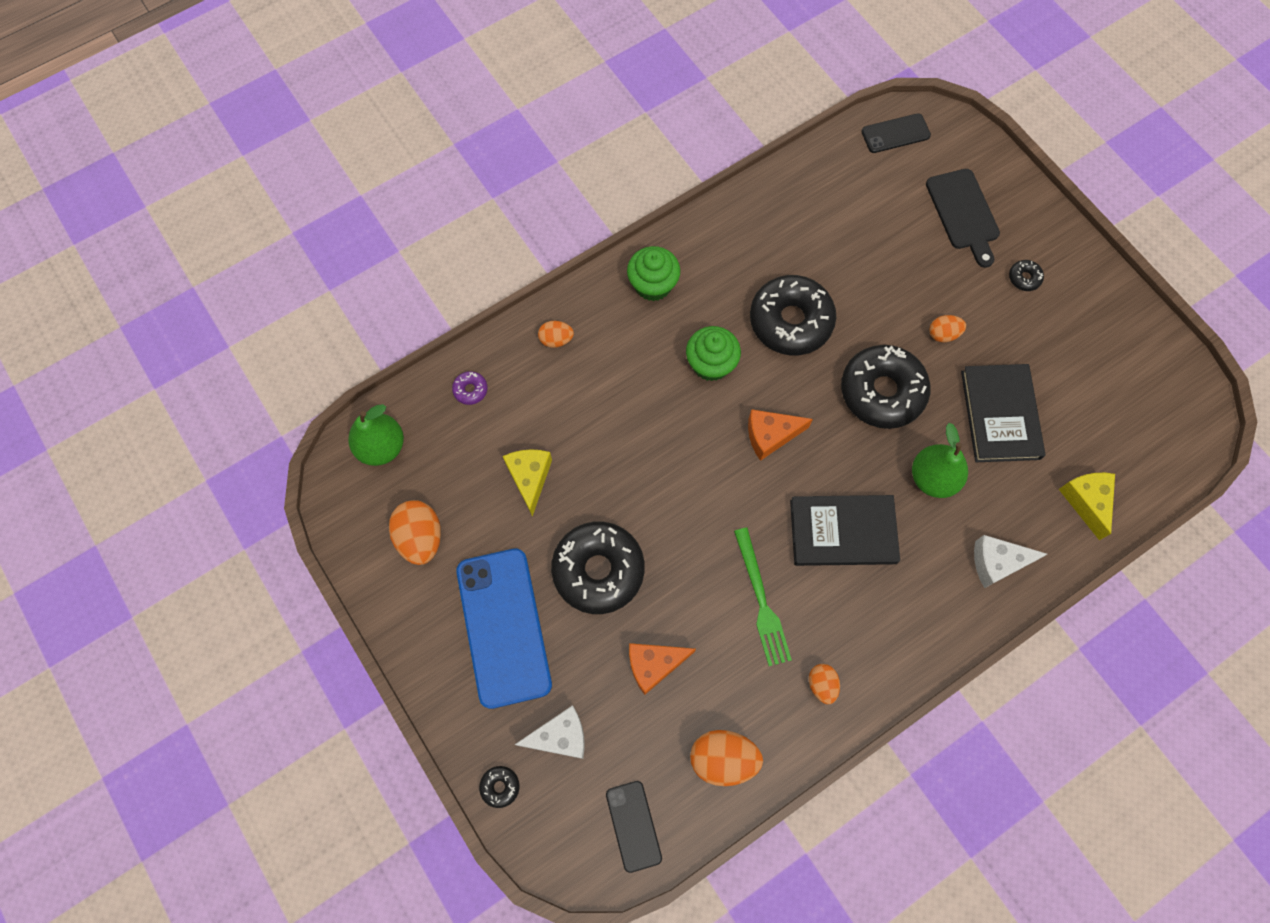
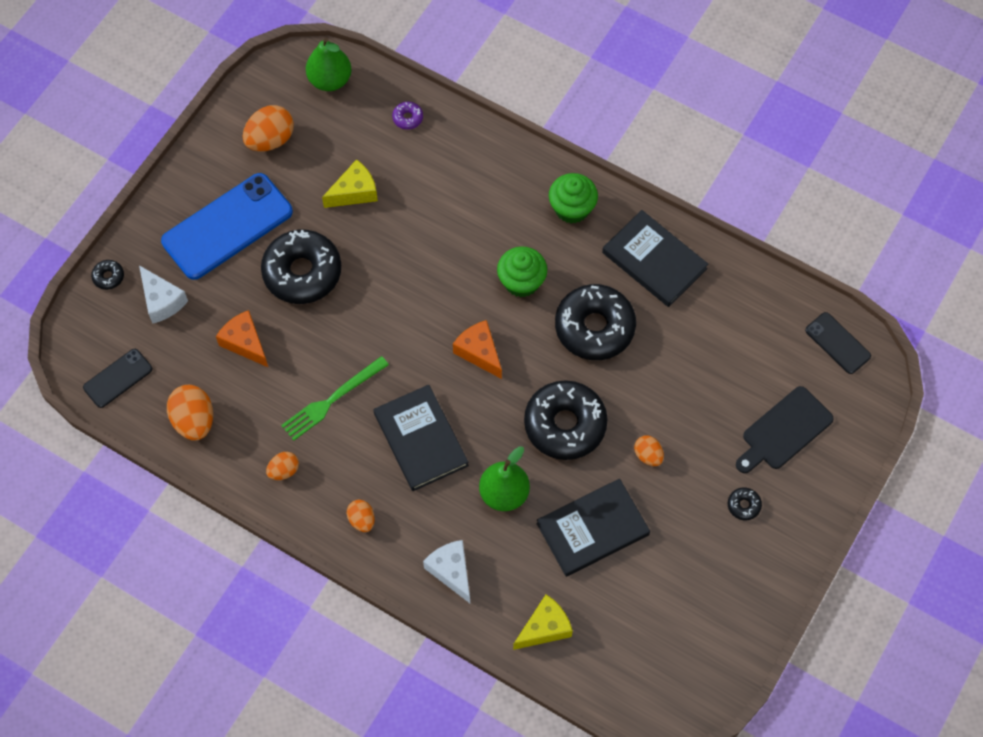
camera: 65 degrees right, 5 degrees down
orange egg [538,321,574,348] -> orange egg moved to [347,500,375,532]
none -> black book [602,210,708,307]

